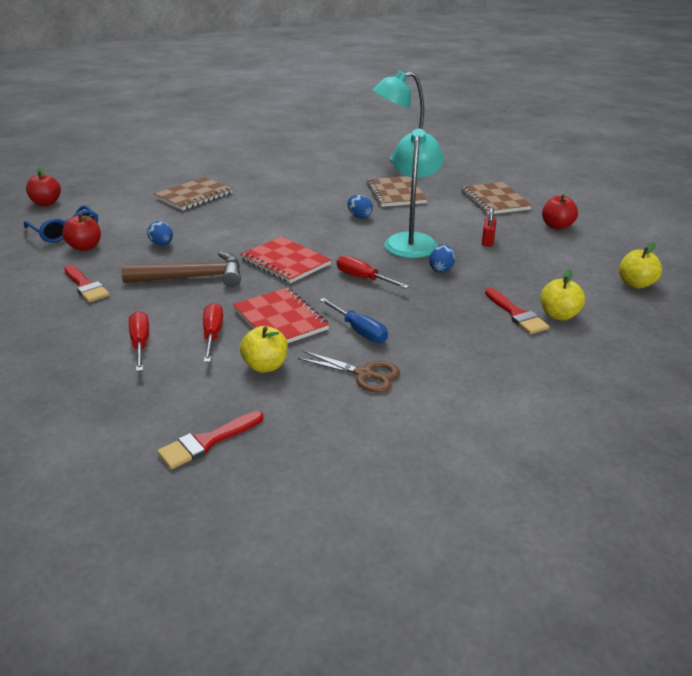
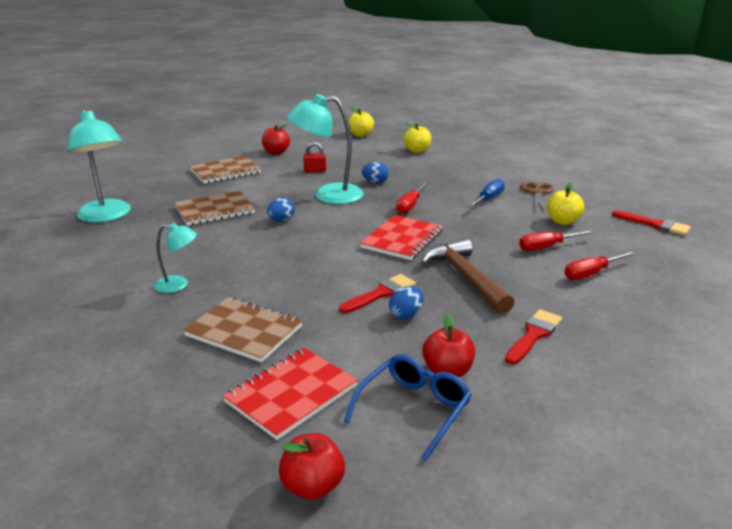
camera: 105 degrees left, 5 degrees down
red notebook [233,288,329,343] -> red notebook moved to [223,348,358,440]
red brush [485,288,549,334] -> red brush moved to [339,274,416,313]
none -> turquoise lamp [154,223,197,293]

